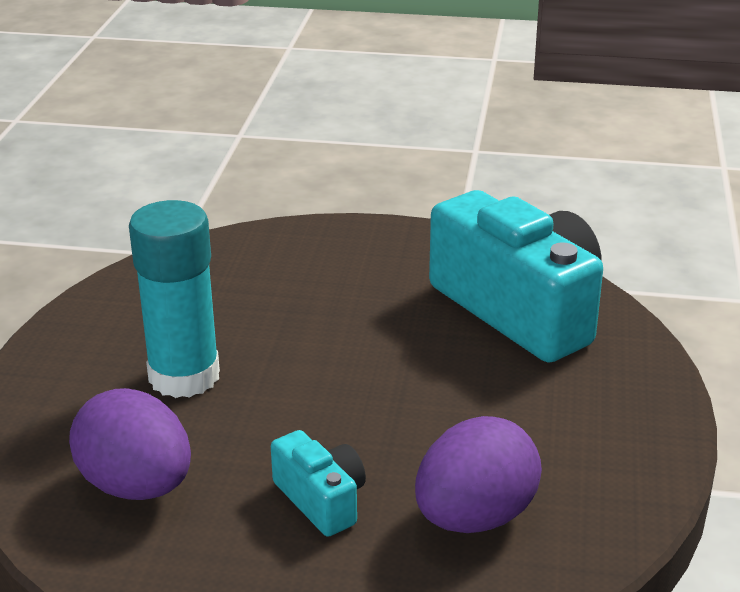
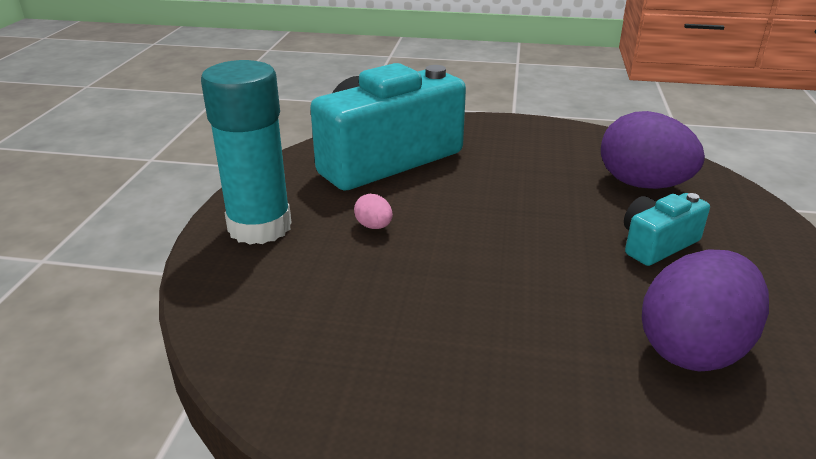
camera: 90 degrees left, 0 degrees up
turquoise glue stick [129,200,220,398] -> turquoise glue stick moved to [201,60,292,245]
none -> pink egg [354,194,393,229]

